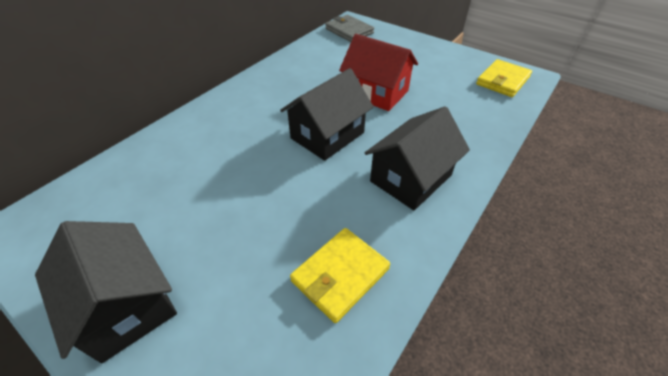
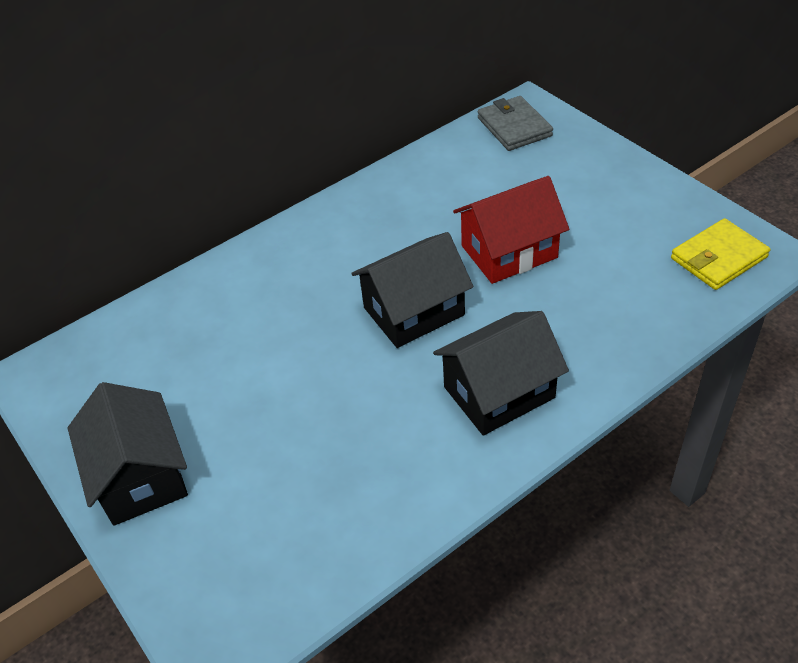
camera: 20 degrees right, 0 degrees up
yellow wallet [290,228,390,323] -> none
red house [339,34,418,111] -> red house turned 75 degrees counterclockwise [453,176,569,284]

